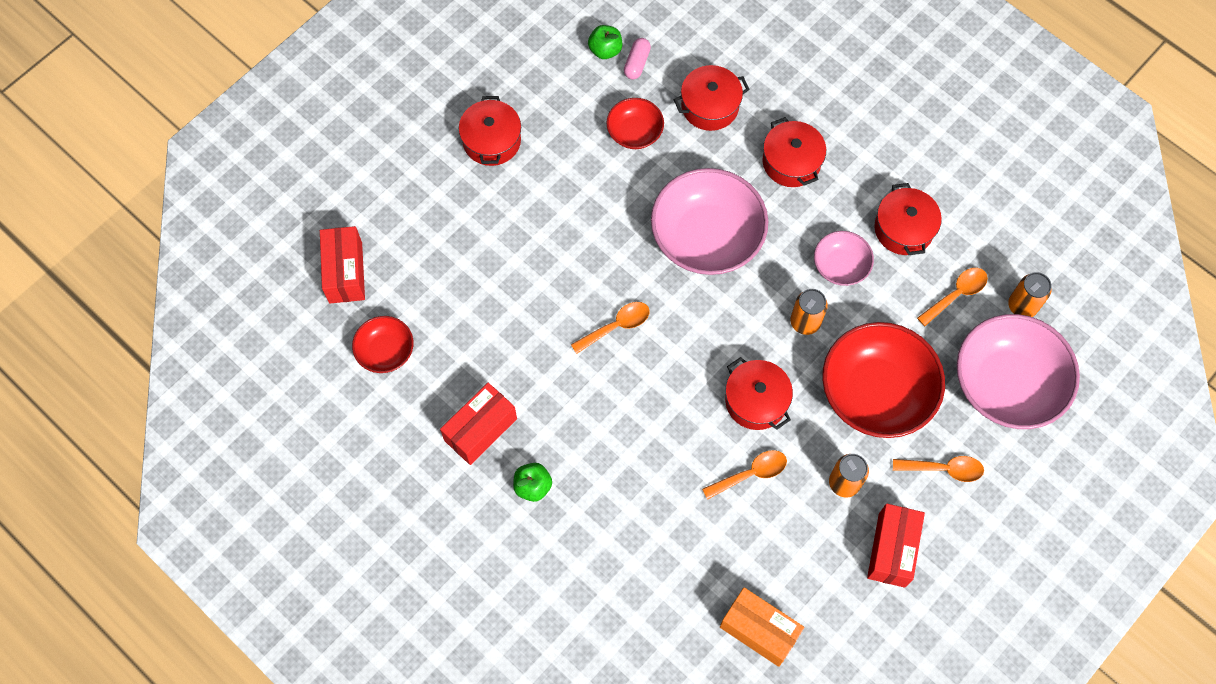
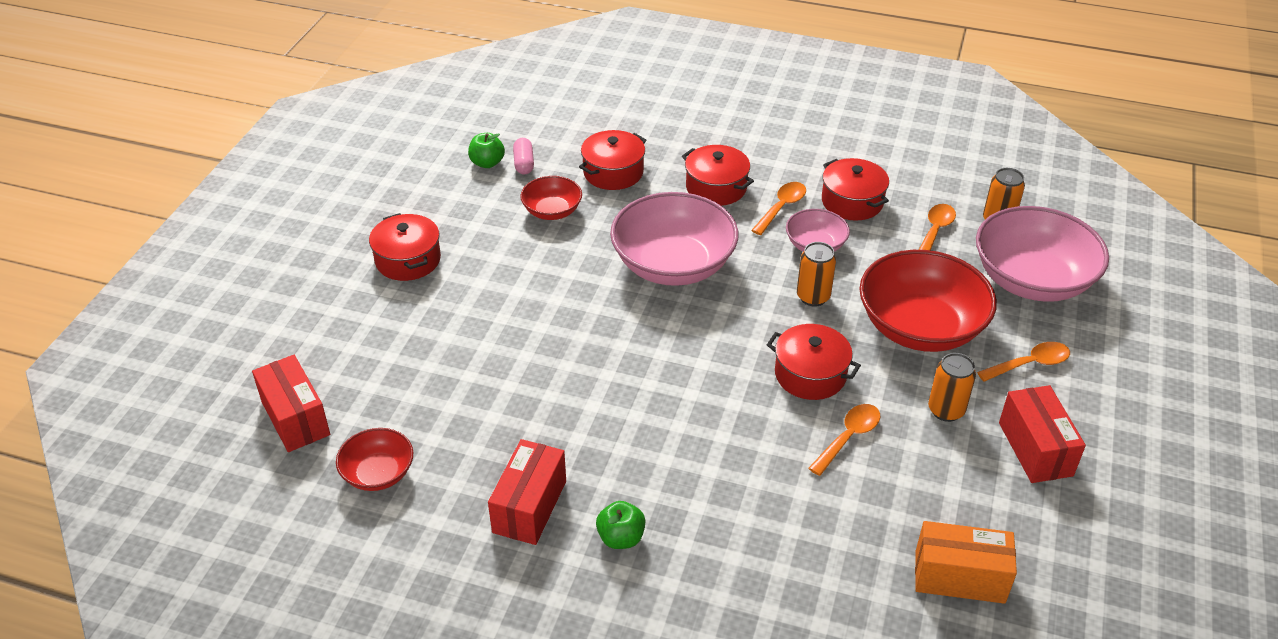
camera: 25 degrees left, 25 degrees down
orange spoon [571,302,650,354] -> orange spoon moved to [751,182,806,235]

